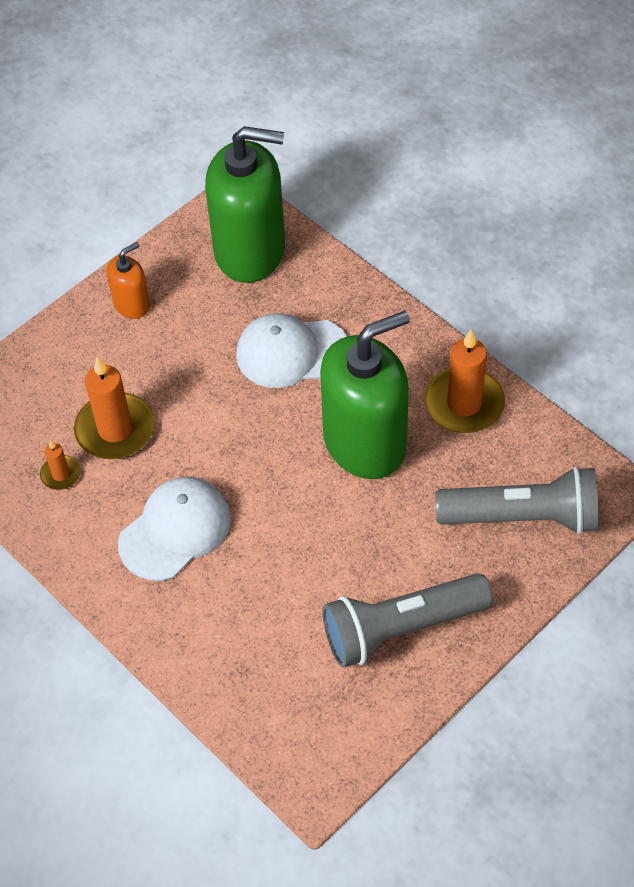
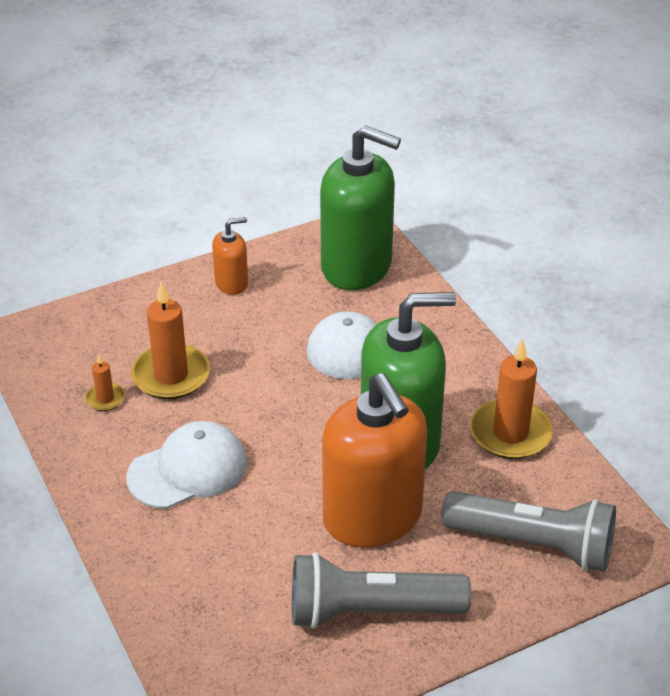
camera: 15 degrees right, 15 degrees down
none -> orange soap dispenser [322,373,427,547]

